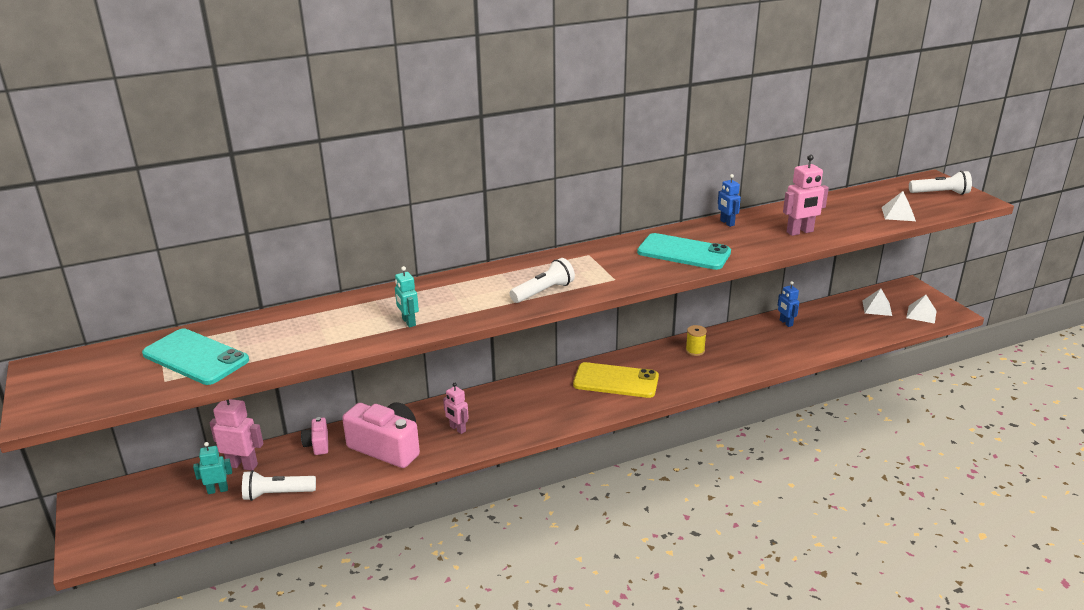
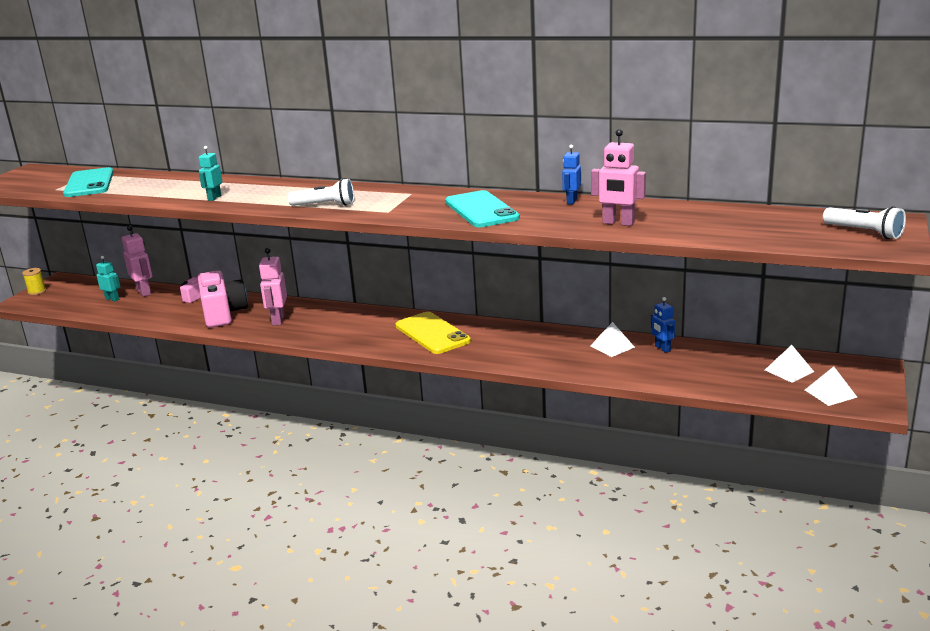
camera: 45 degrees right, 5 degrees down
white flashlight [242,470,316,501] -> none
pink robot [443,383,469,434] -> pink robot [259,248,287,325], size x1.53
yellow spool [686,325,707,356] -> yellow spool moved to [22,268,46,295]
blue robot [778,281,799,327] -> blue robot turned 45 degrees counterclockwise [651,297,675,353]
white pyramid [882,191,916,221] -> white pyramid moved to [590,322,635,357]

